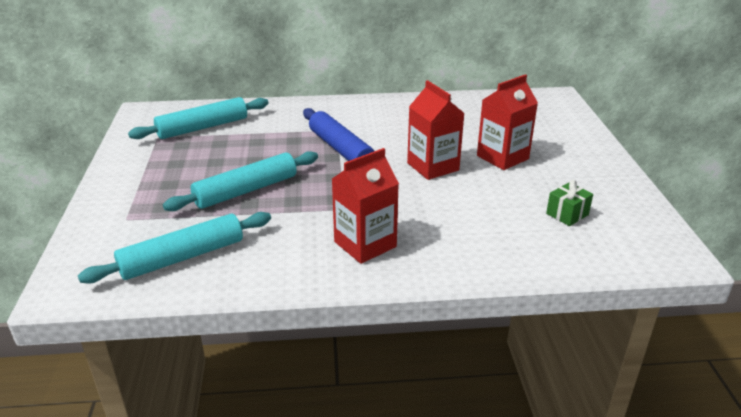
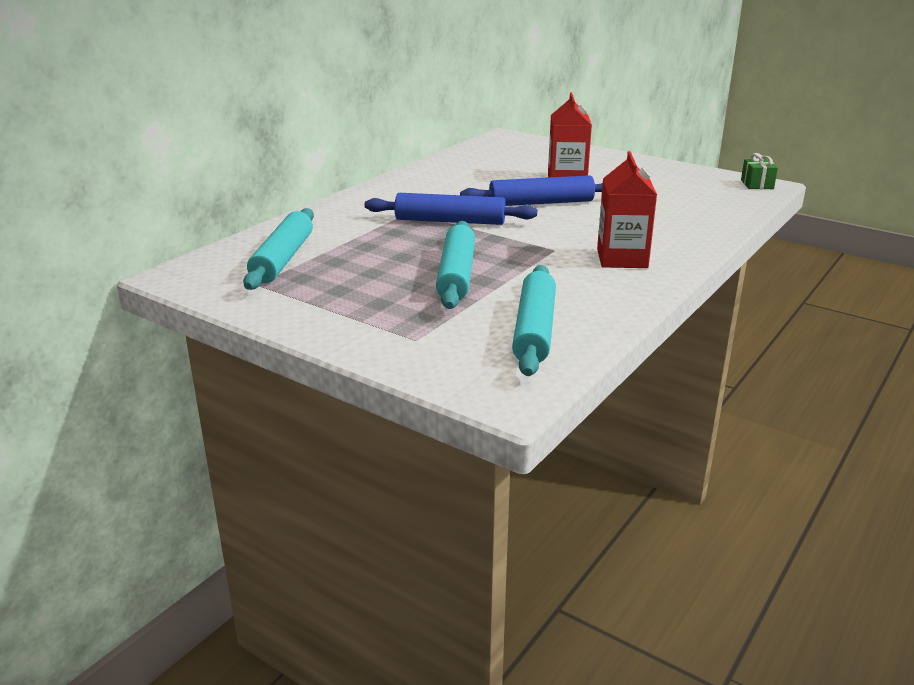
camera: 50 degrees left, 5 degrees down
red carton [407,80,465,180] -> blue rolling pin [460,175,603,206]
green gift [546,180,593,226] -> green gift moved to [741,153,778,189]

